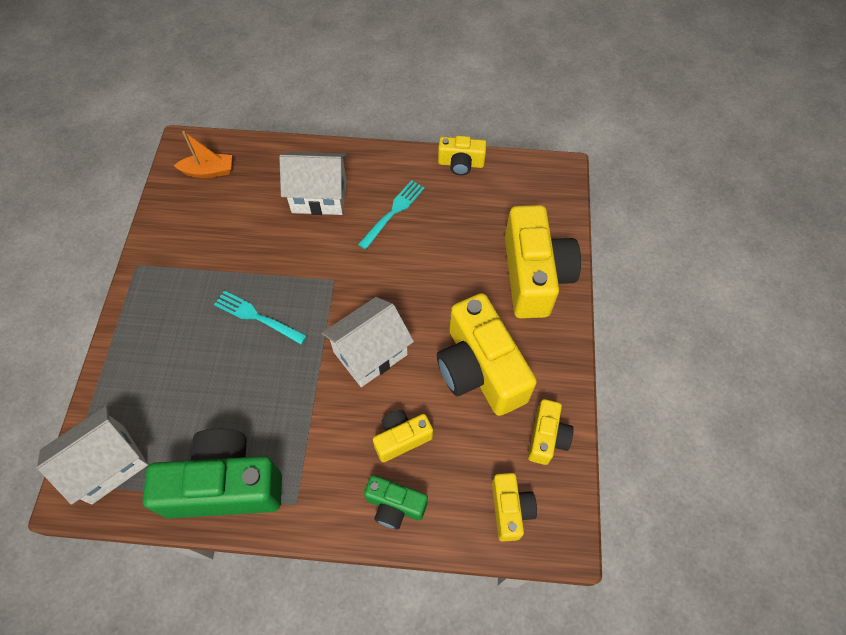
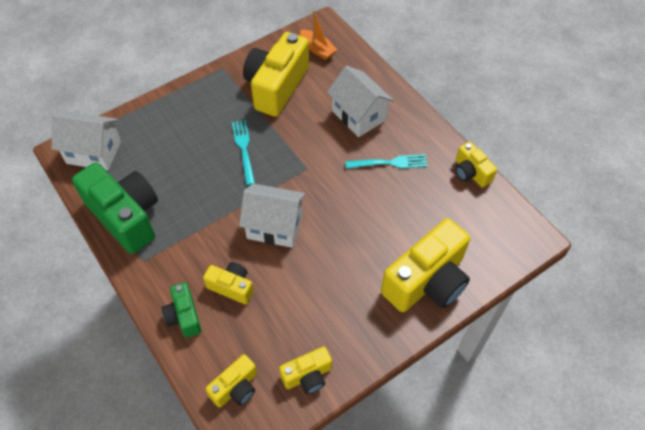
camera: 50 degrees right, 5 degrees down
yellow camera [437,293,537,416] -> yellow camera moved to [243,32,309,117]

